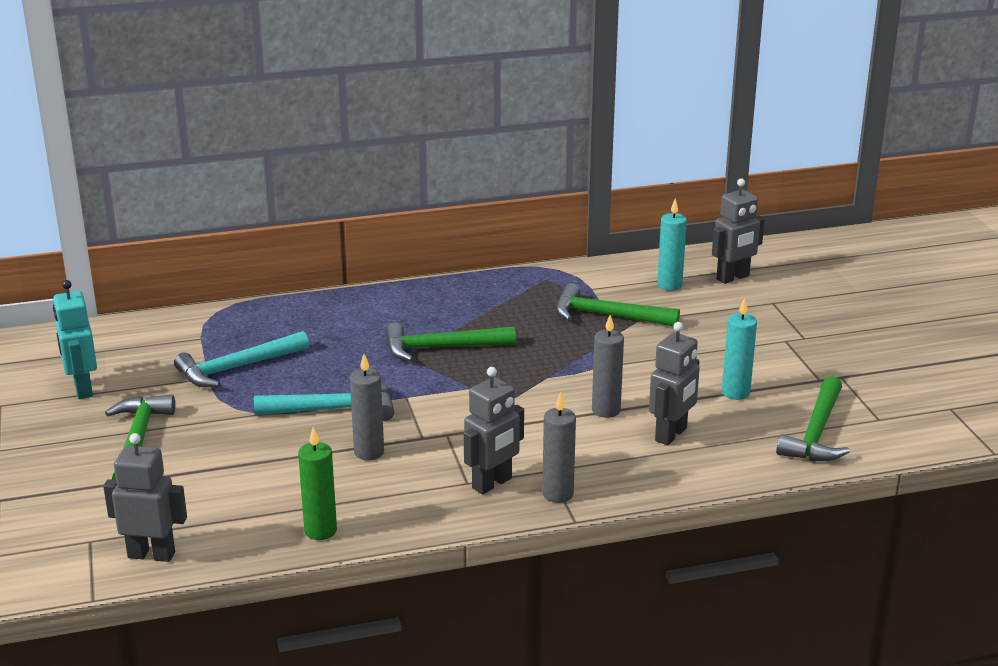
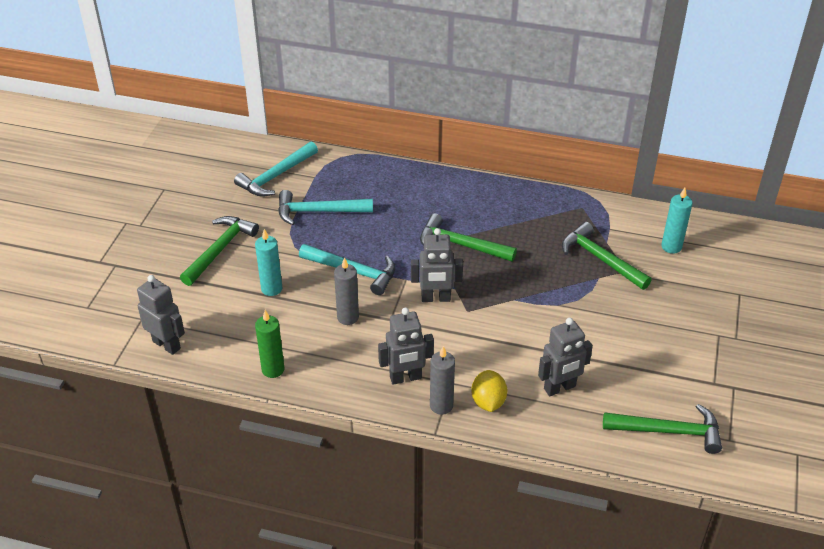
camera: 30 degrees right, 15 degrees up
turquoise robot [53,280,97,399] -> none
grey candle [592,315,624,418] -> none
grey robot [712,179,765,284] -> grey robot moved to [411,228,463,302]
turquoise candle [722,297,757,400] -> turquoise candle moved to [255,229,282,296]
green hammer [776,376,850,461] -> green hammer turned 135 degrees counterclockwise [603,404,722,454]
none -> turquoise hammer [234,141,318,197]
none -> yellow lemon [471,370,507,412]

